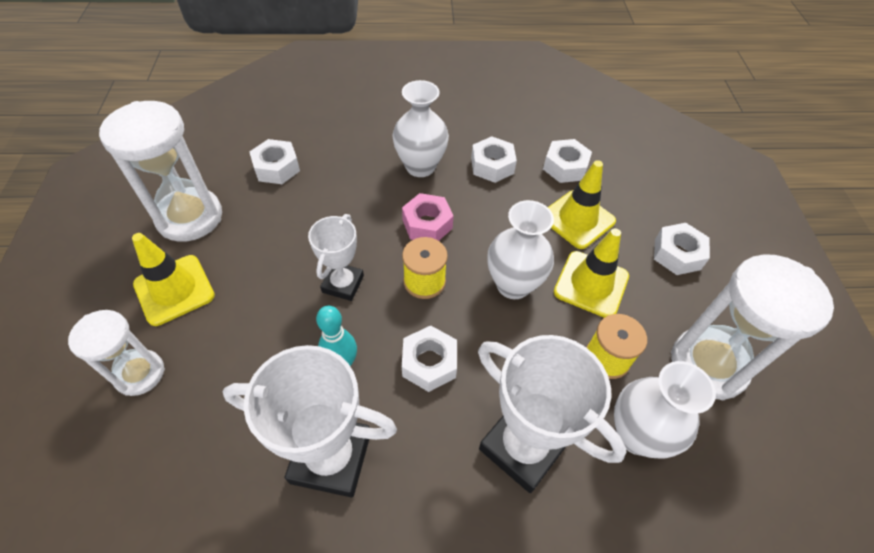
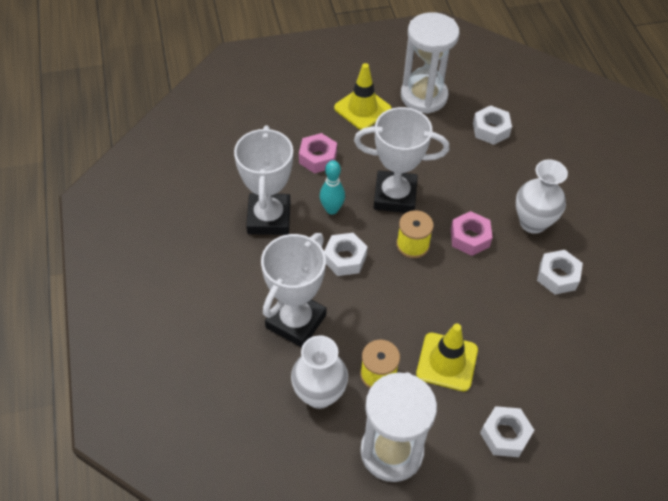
camera: 80 degrees right, 0 degrees up
white hourglass [68,310,165,396] -> none
white trophy [308,214,364,301] -> white trophy [354,107,449,213], size x1.66
white vase [487,200,554,299] -> none
white nut [543,139,592,183] -> none
yellow traffic cone [548,160,616,249] -> none
none -> pink nut [299,133,337,173]

